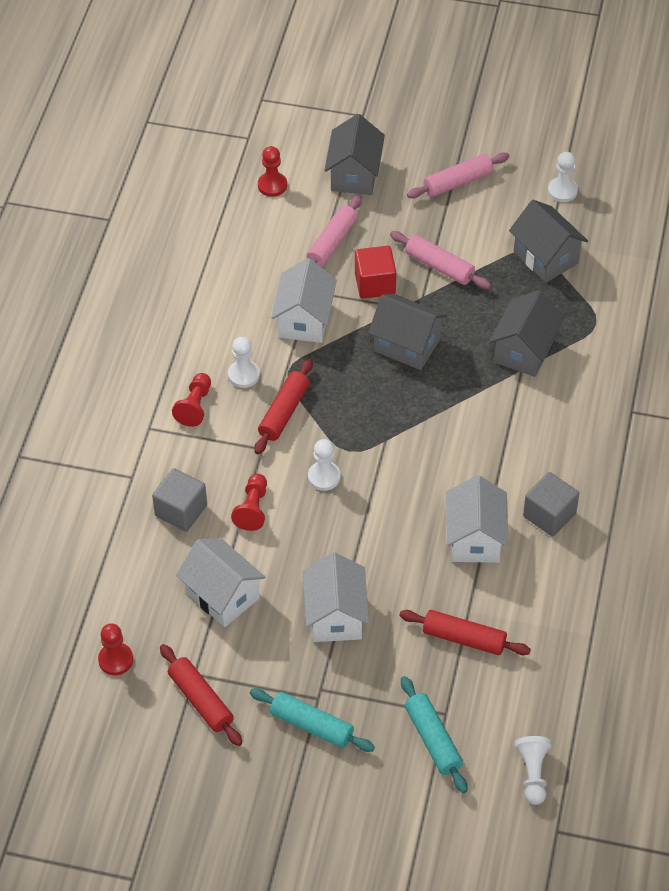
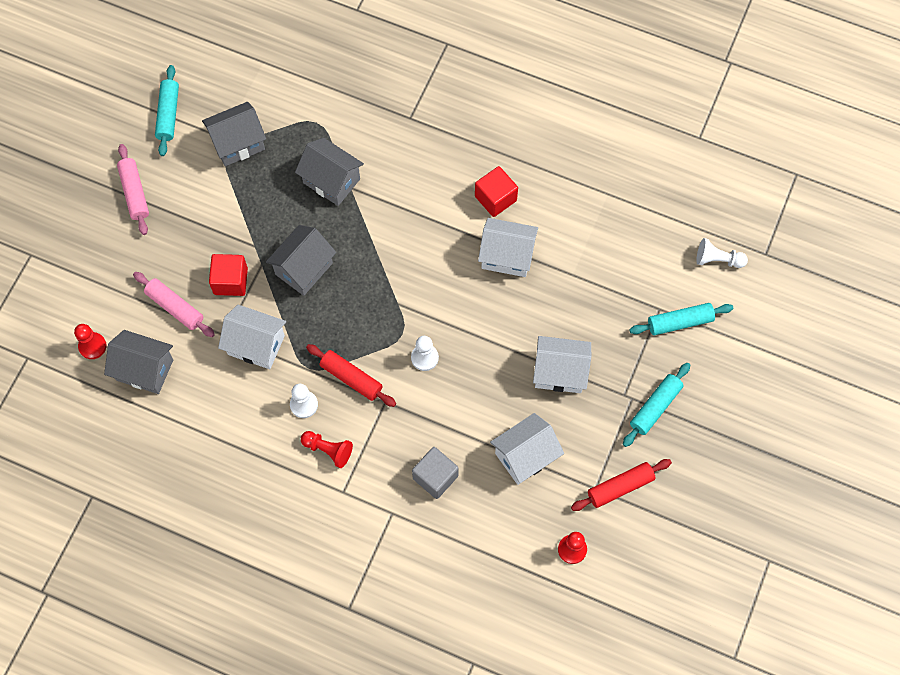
camera: 80 degrees left, 15 degrees up
red pawn [231,474,267,531] -> none
grey house [324,114,385,195] -> grey house moved to [104,330,173,394]
pink rolling pin [390,231,491,289] -> none
red rolling pin [399,610,531,655] -> none
grey cube [523,472,579,537] -> red cube [475,166,518,217]
white pawn [548,152,578,202] -> turquoise rolling pin [155,65,179,156]

